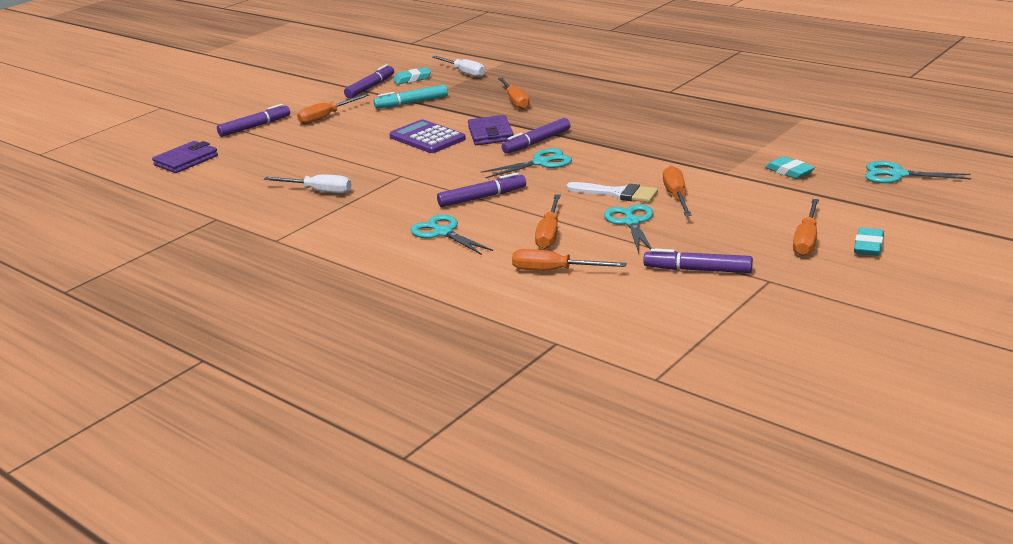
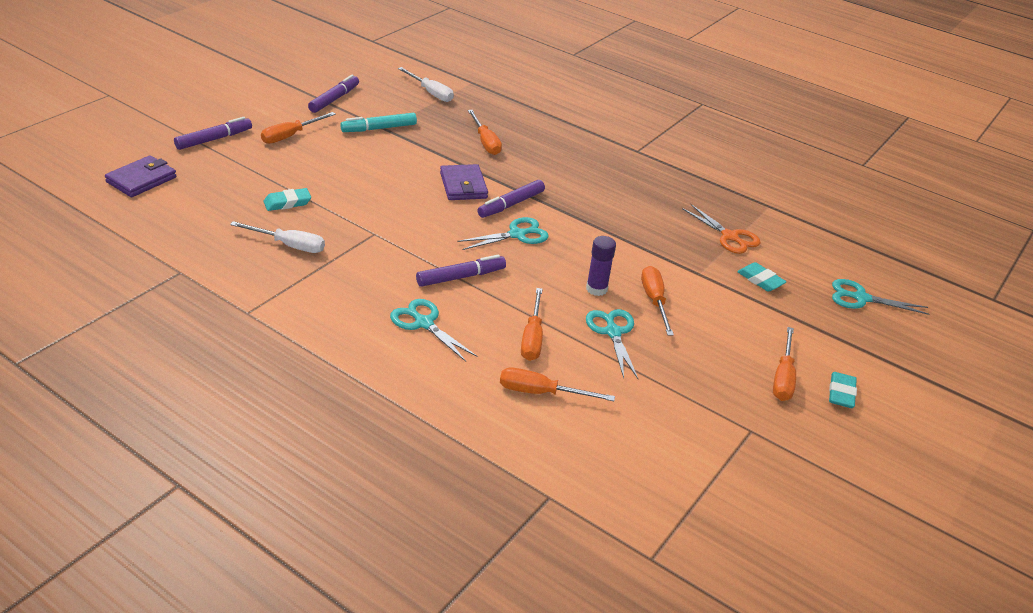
camera: 10 degrees left, 10 degrees up
purple calculator [389,119,466,153] -> none
turquoise eraser [393,67,431,84] -> turquoise eraser moved to [263,188,311,211]
white brush [566,182,658,202] -> purple glue stick [586,236,616,296]
purple marker [643,248,753,273] -> none
none -> orange scissors [682,204,761,254]

